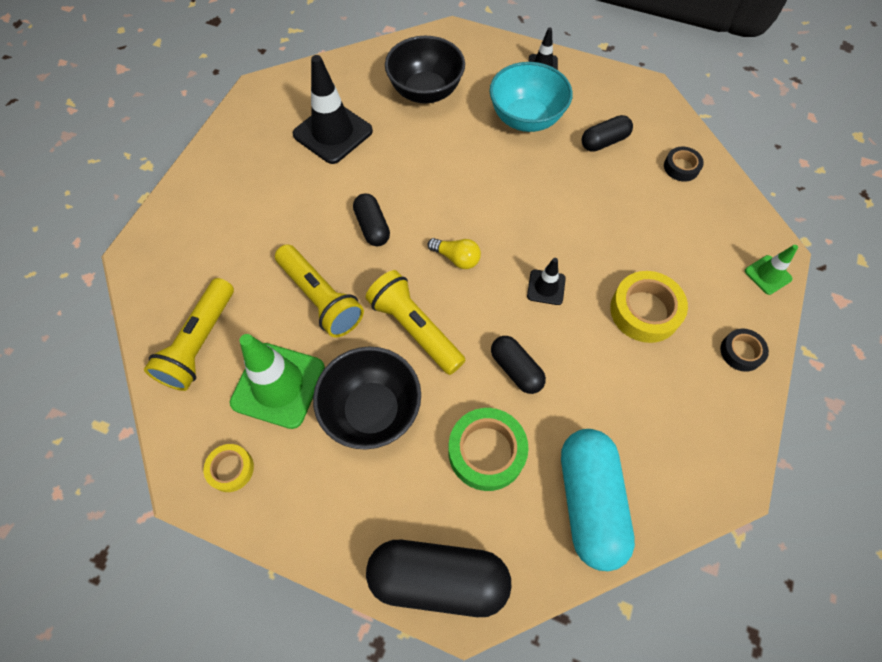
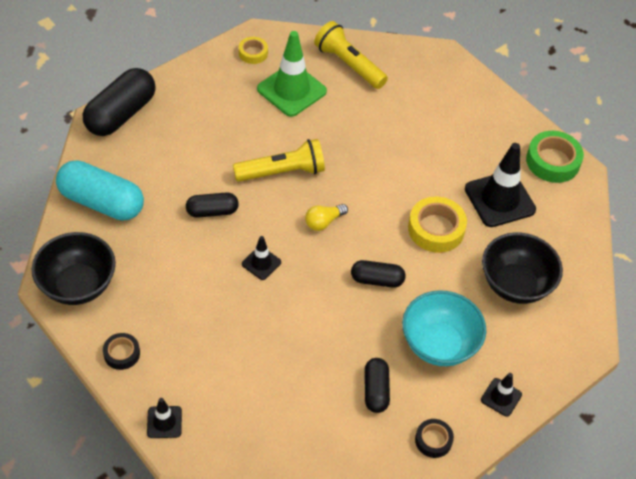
camera: 115 degrees right, 10 degrees down
yellow flashlight [275,244,364,338] -> none
black bowl [313,347,421,450] -> black bowl moved to [32,232,116,305]
black capsule [353,194,390,246] -> black capsule moved to [351,260,406,288]
green tape [448,408,528,491] -> green tape moved to [526,131,584,183]
yellow tape [610,271,688,343] -> yellow tape moved to [408,196,467,253]
black tape [664,147,704,182] -> black tape moved to [415,419,454,458]
green traffic cone [745,245,798,295] -> black traffic cone [147,398,182,438]

